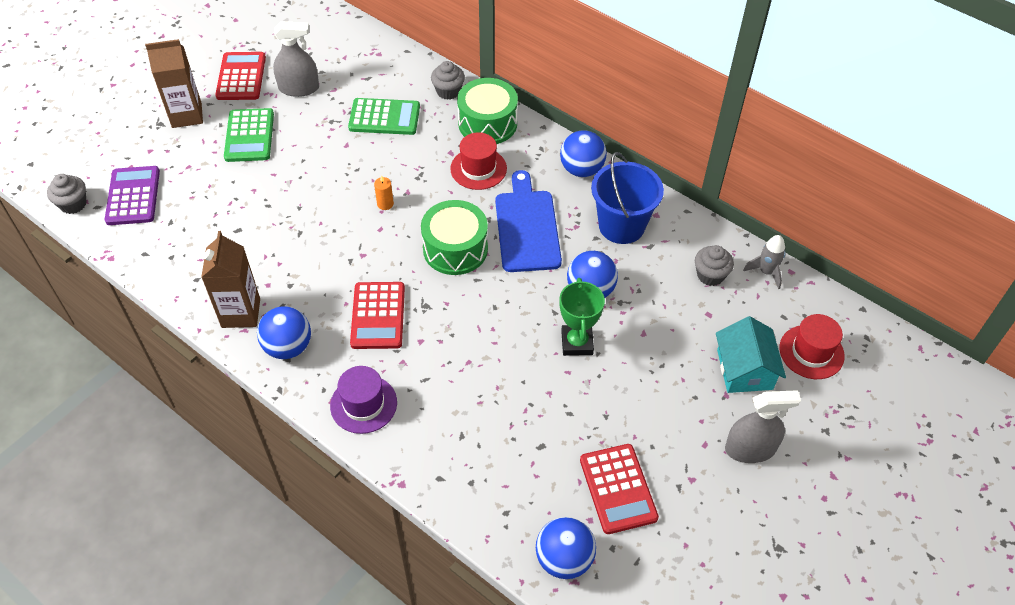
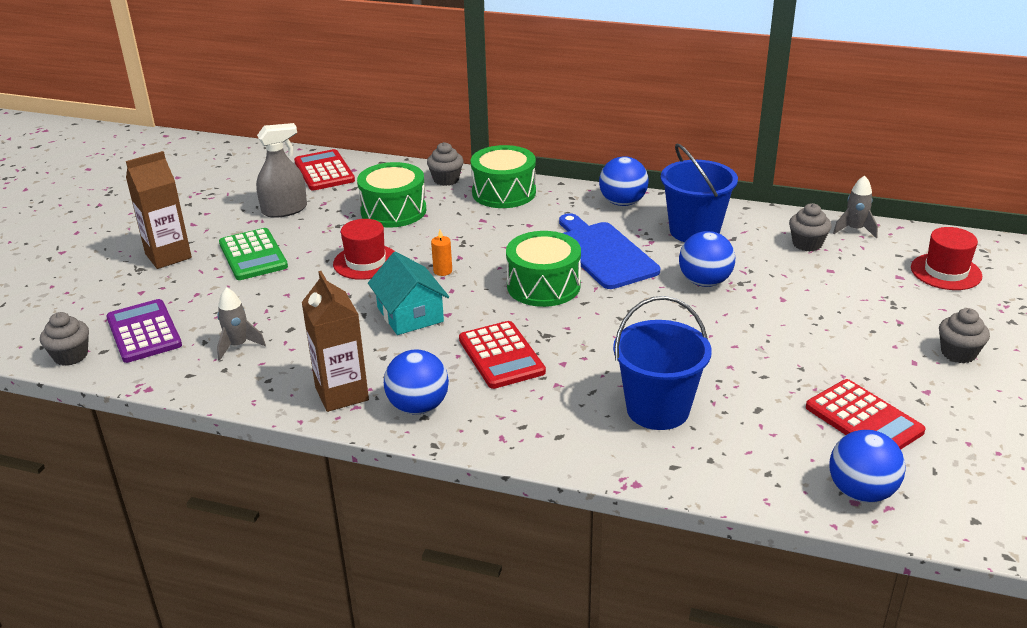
camera: 20 degrees left, 20 degrees down
red calculator [215,52,266,100] -> red calculator moved to [294,149,355,191]
purple hat [330,366,397,434] -> none
green calculator [348,98,420,135] -> green drum [357,162,426,228]
red hat [450,132,507,190] -> red hat moved to [333,219,395,280]
green trophy [559,278,605,356] -> none
turquoise house [716,316,786,393] -> turquoise house moved to [368,251,449,335]
grey spray bottle [725,390,801,463] -> grey cupcake [939,308,990,363]
none -> grey rocket [217,287,266,361]
none -> blue bucket [613,296,712,430]

